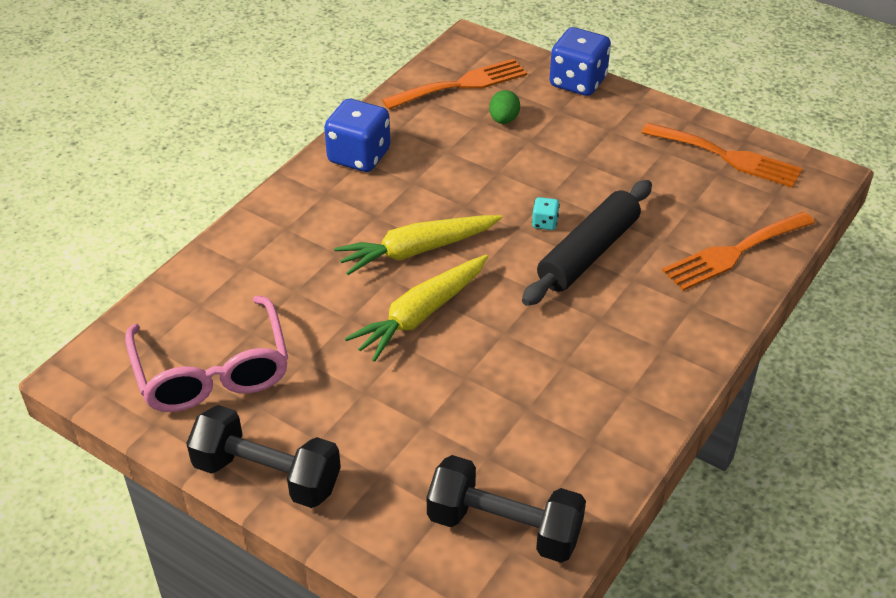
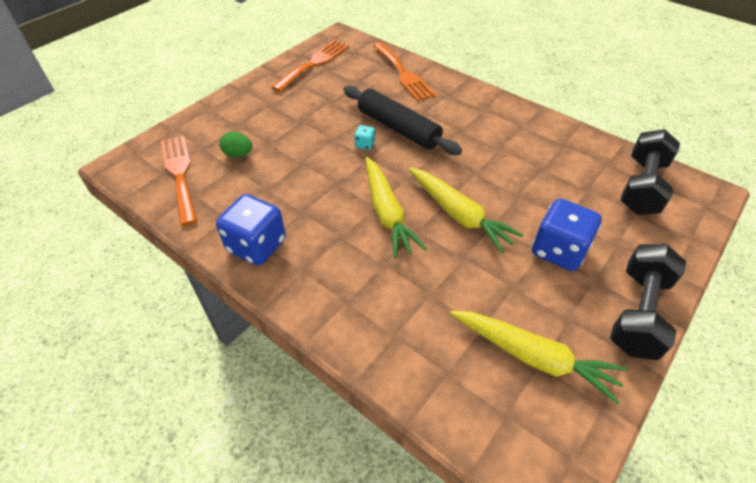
camera: 85 degrees left, 5 degrees up
pink glasses [125,296,288,412] -> yellow carrot [450,311,627,404]
blue dice [550,27,611,96] -> blue dice moved to [532,199,602,271]

